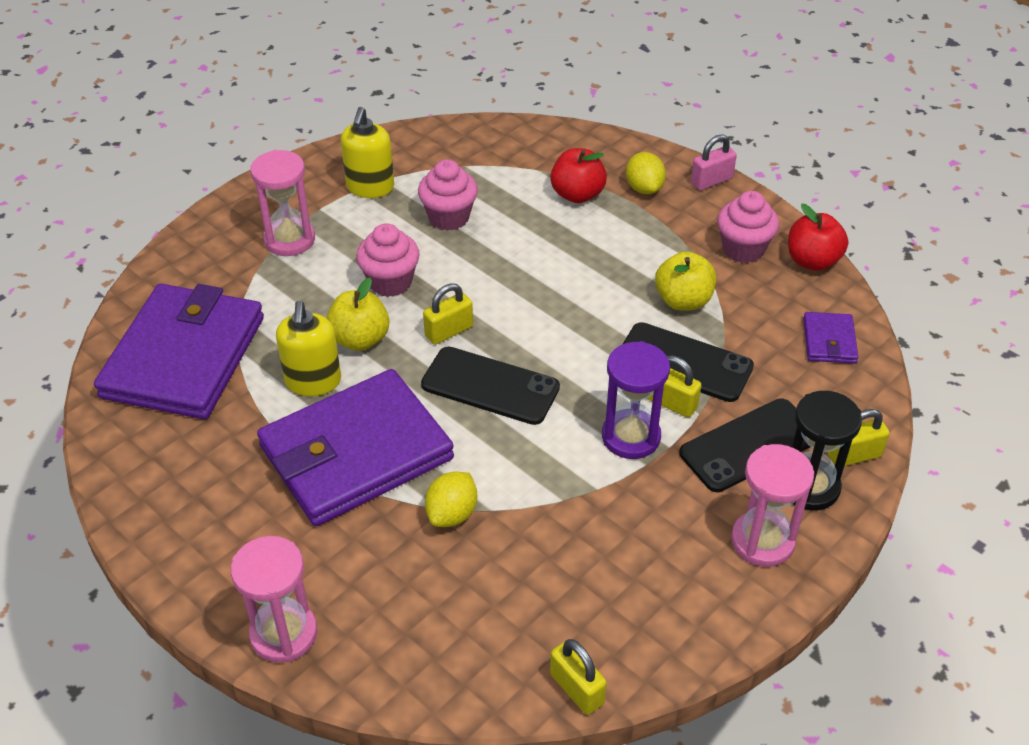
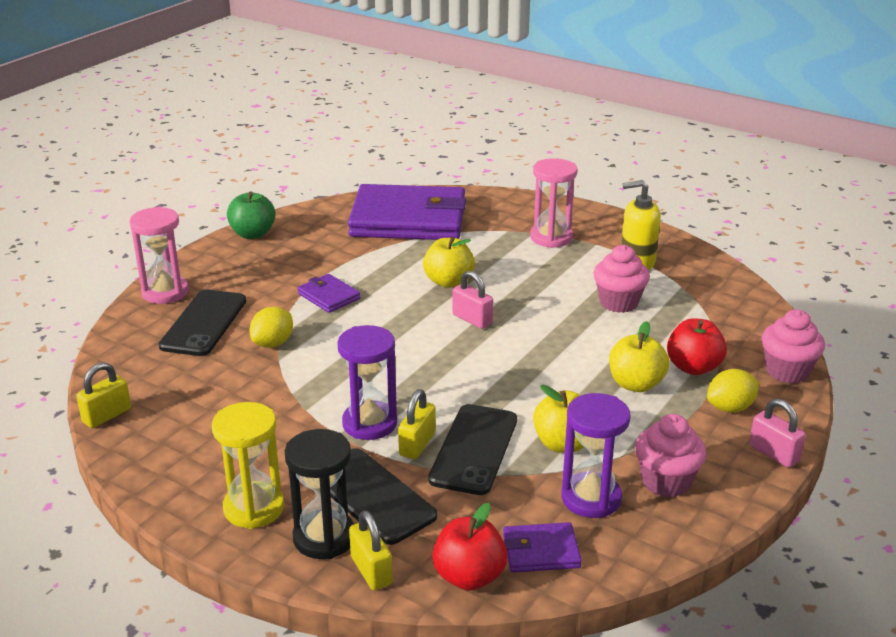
camera: 80 degrees right, 15 degrees down
purple wallet [257,369,454,526] -> purple wallet [297,274,361,313], size x0.42
yellow soap dispenser [276,301,341,396] -> none
pink cupcake [356,223,420,297] -> pink cupcake moved to [762,310,825,384]
black phone [421,347,560,425] -> black phone moved to [159,289,246,356]
yellow padlock [423,283,473,345] -> pink padlock [452,271,493,329]
yellow lemon [425,472,477,527] -> yellow lemon turned 75 degrees counterclockwise [249,307,293,348]
pink hourglass [731,444,814,567] -> yellow hourglass [212,402,284,529]
red apple [788,204,848,271] -> red apple moved to [432,503,508,591]
none -> green apple [227,192,276,239]
none -> purple hourglass [561,393,631,518]
none -> yellow apple [609,321,669,392]

